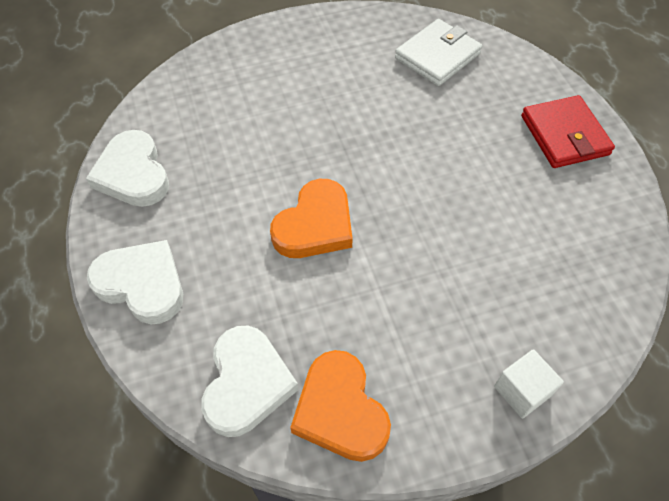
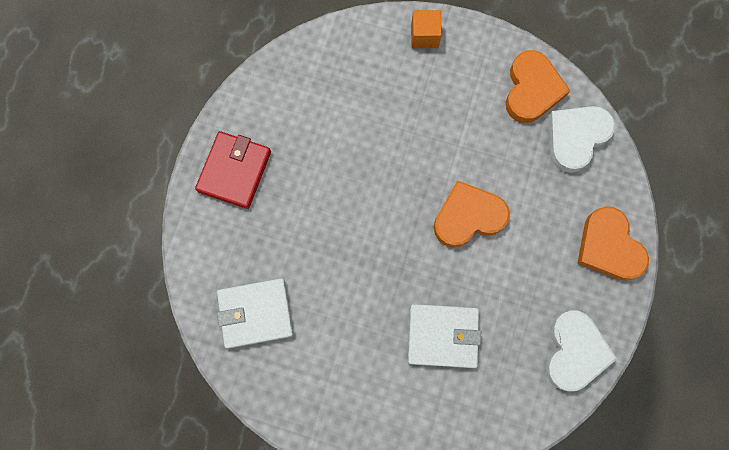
camera: 145 degrees left, 20 degrees up
white heart [87,240,183,324] -> orange heart [578,206,649,281]
white cube [494,349,564,419] -> orange cube [411,10,442,48]
none -> white wallet [408,304,481,368]

